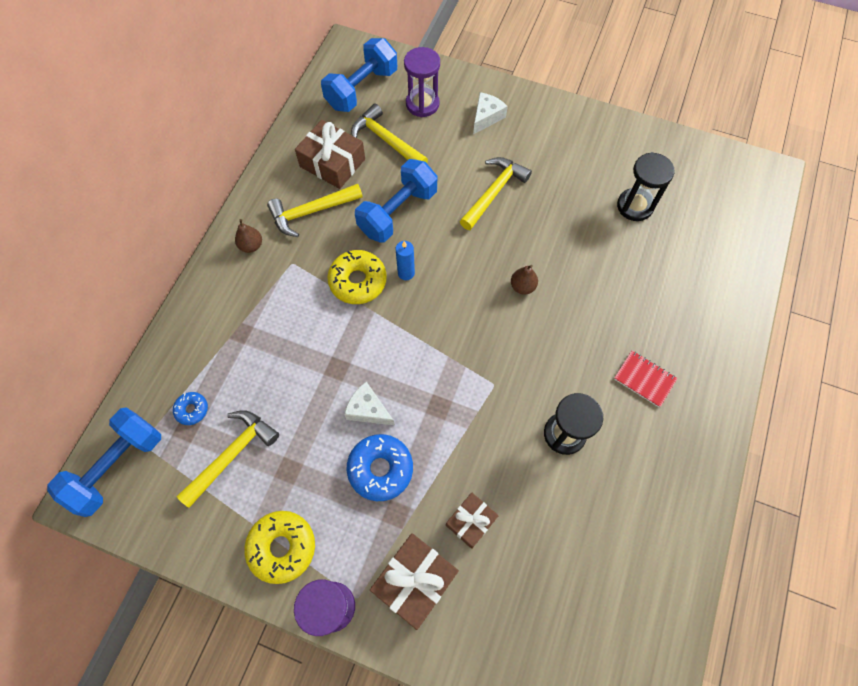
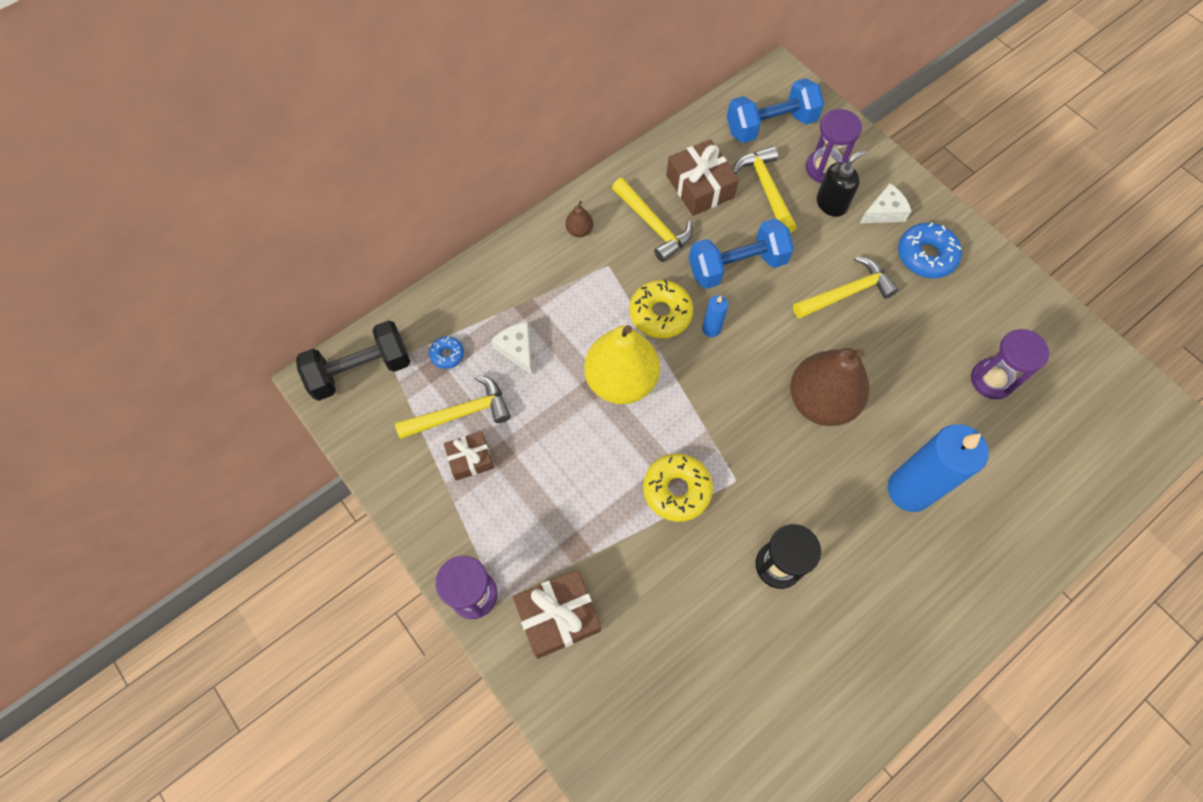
camera: 30 degrees right, 0 degrees up
blue dumbbell [47,407,161,517] -> black dumbbell [296,320,410,401]
yellow donut [244,511,315,584] -> yellow donut moved to [643,453,713,522]
yellow hammer [267,184,363,237] -> yellow hammer turned 135 degrees counterclockwise [612,178,693,262]
white cheese [344,382,395,425] -> white cheese moved to [491,322,532,375]
blue donut [347,434,413,501] -> blue donut moved to [898,223,962,278]
brown gift [446,493,498,549] -> brown gift moved to [444,431,494,481]
brown pear [511,265,538,295] -> brown pear [790,348,869,426], size x2.45
red notebook [614,351,678,407] -> none
black hourglass [617,152,675,221] -> purple hourglass [971,329,1049,399]
none -> yellow pear [584,325,660,404]
none -> black soap dispenser [817,149,867,217]
none -> blue candle [887,424,989,512]

